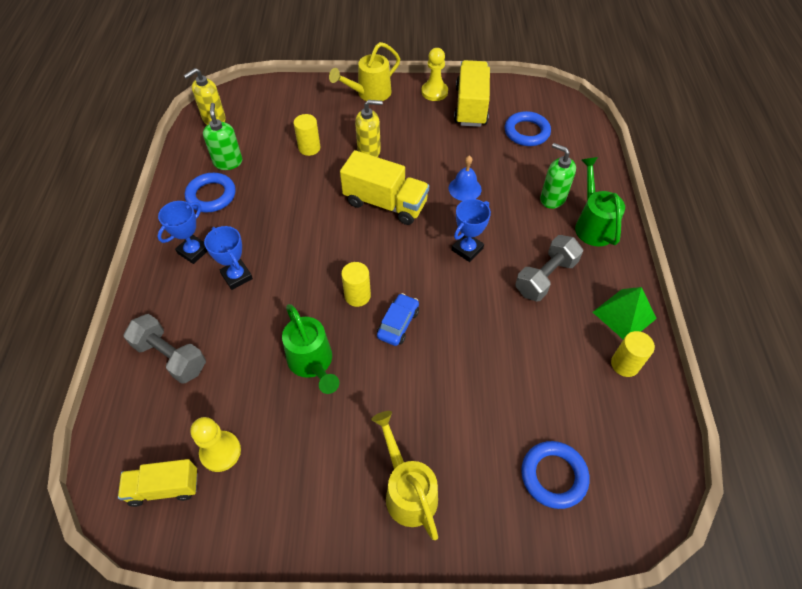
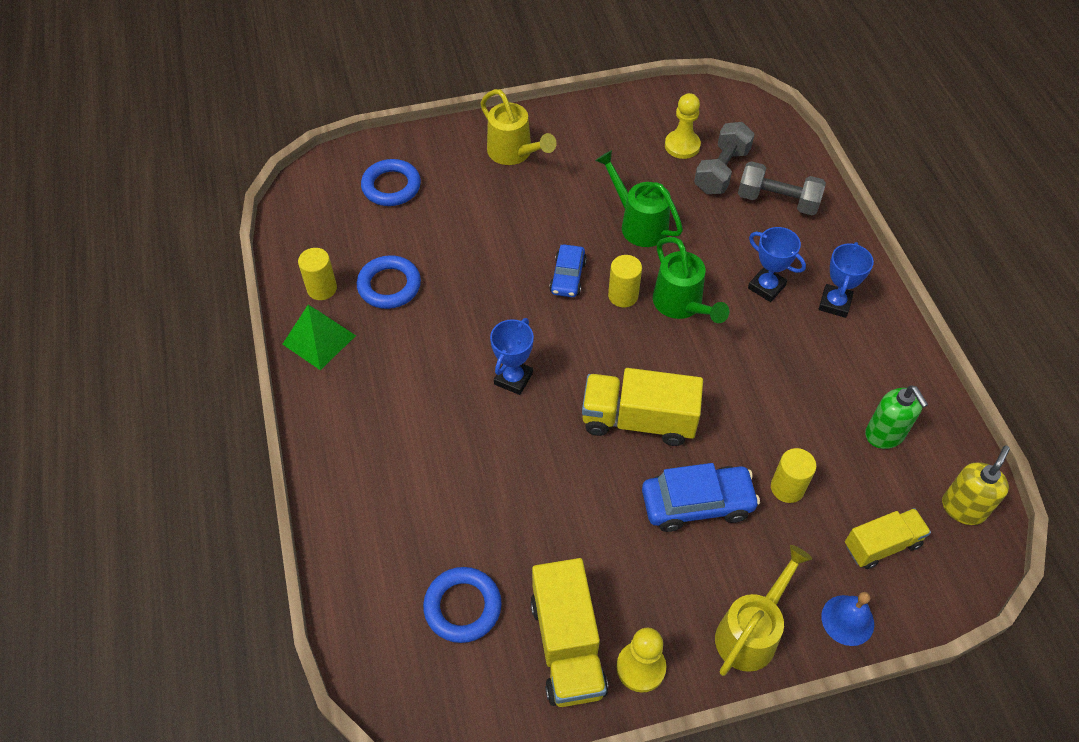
camera: 165 degrees right, 0 degrees up
yellow truck [118,459,198,507] -> yellow truck moved to [845,508,931,569]
blue ring [185,173,236,213] -> blue ring moved to [357,255,421,309]
yellow soap dispenser [355,100,383,157] -> blue car [642,463,760,532]
blue bell [449,156,482,201] -> blue bell moved to [821,592,874,646]
grey dumbbell [515,235,583,301] -> grey dumbbell moved to [694,122,755,194]
green soap dispenser [540,143,576,209] -> none
green watering can [575,157,625,246] -> green watering can moved to [653,237,729,323]

